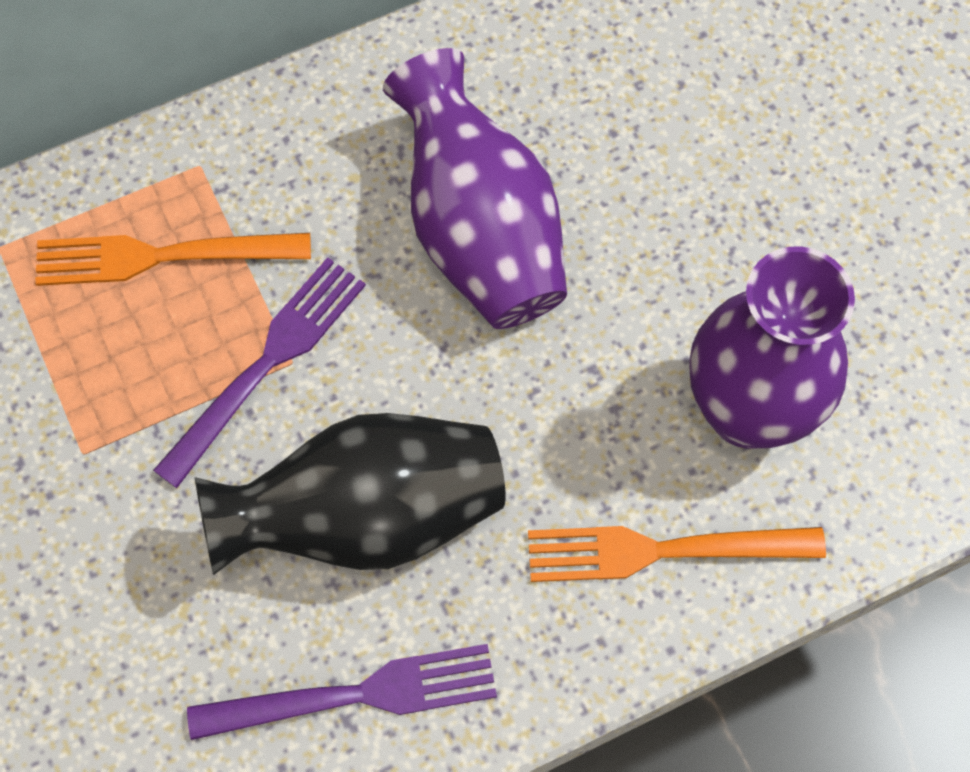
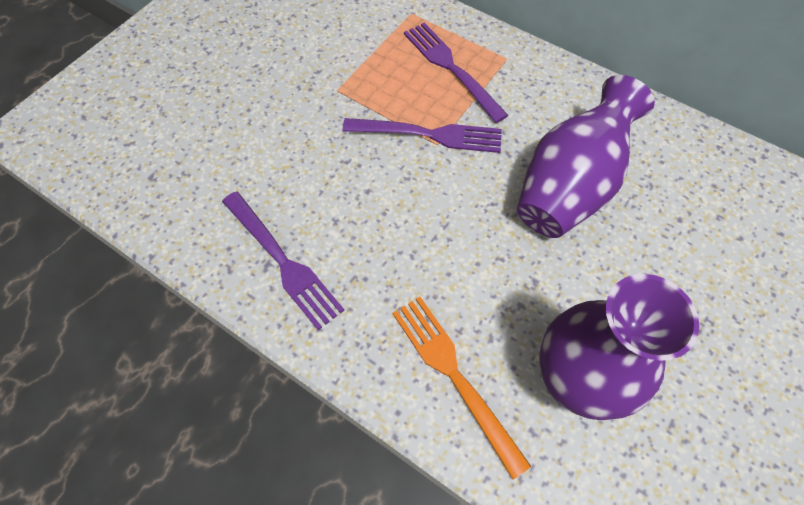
camera: 60 degrees right, 5 degrees down
orange fork [35,233,311,286] -> purple fork [404,23,508,123]
black vase [195,413,506,575] -> none

